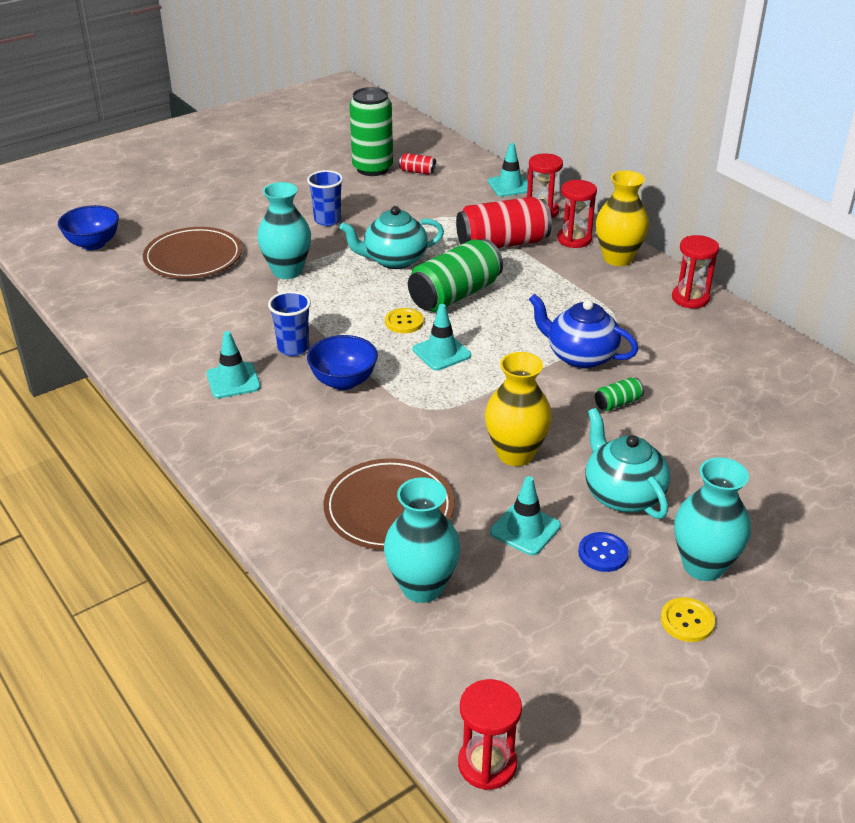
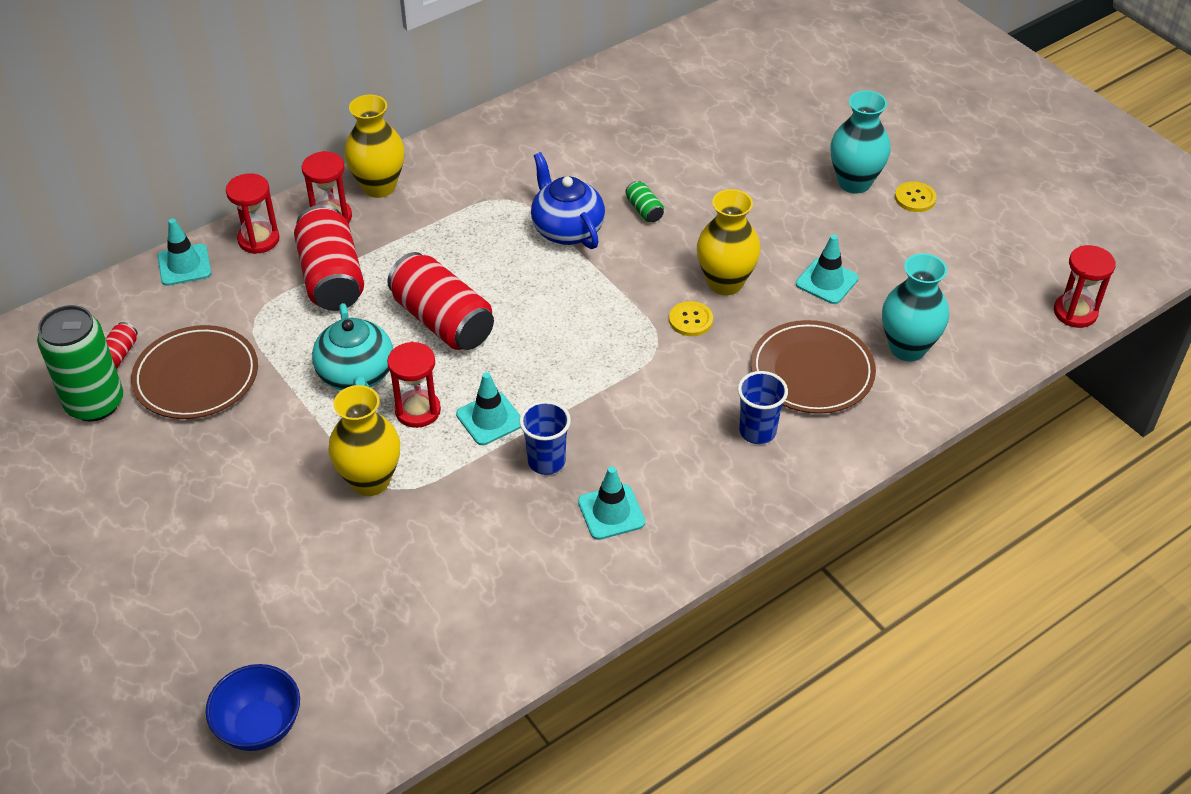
camera: 90 degrees left, 10 degrees up
brown plate [143,227,242,279] -> brown plate moved to [131,325,258,419]
turquoise vase [257,182,311,279] -> yellow vase [328,385,400,496]
blue cup [307,170,343,226] -> blue cup moved to [738,371,788,444]
blue bowl [307,335,378,390] -> none
yellow button [385,308,424,333] -> yellow button moved to [669,301,713,336]
green can [408,239,503,312] -> red can [387,252,494,350]
turquoise traffic cone [413,304,471,370] -> turquoise traffic cone moved to [456,372,521,445]
blue teapot [529,294,638,369] -> blue teapot turned 120 degrees clockwise [531,152,605,249]
blue button [578,532,629,572] -> none
turquoise teapot [586,408,670,519] -> none
red hourglass [672,235,719,308] -> red hourglass moved to [387,342,441,428]

